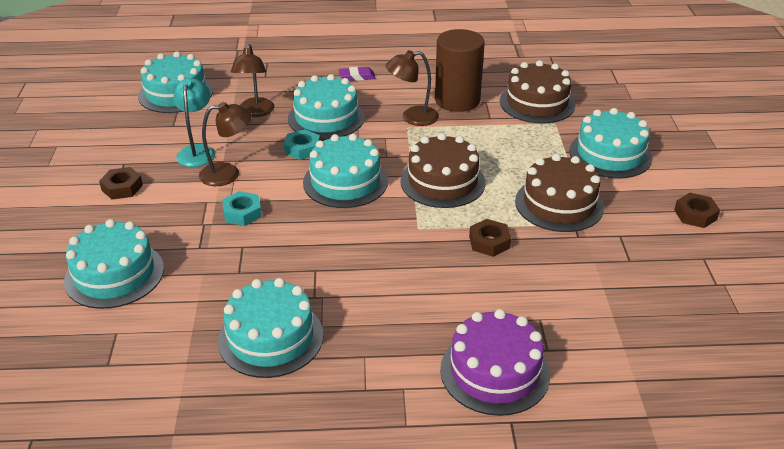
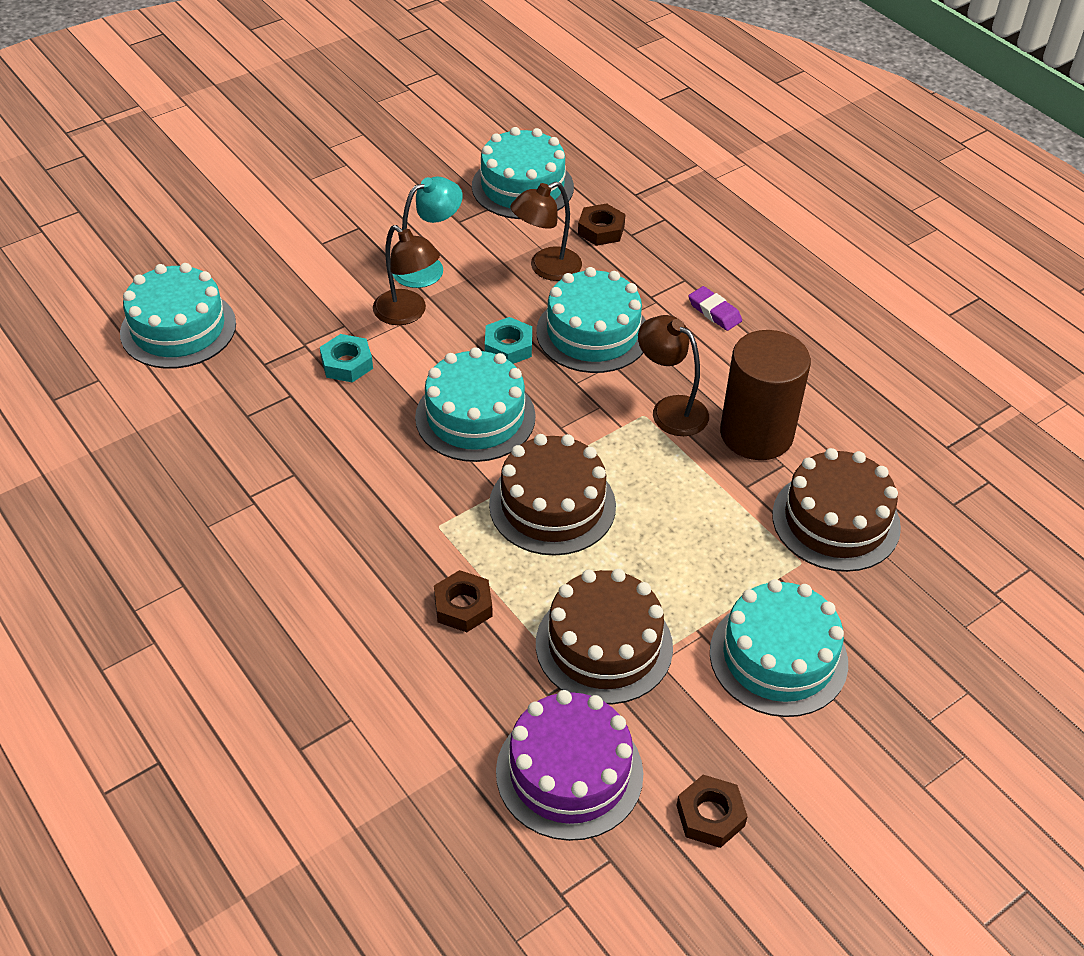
camera: 55 degrees right, 10 degrees up
brown nut [99,167,143,200] -> brown nut moved to [578,203,626,246]
turquoise cake [218,278,324,378] -> none
purple cake [440,309,550,416] -> purple cake moved to [496,690,643,841]

